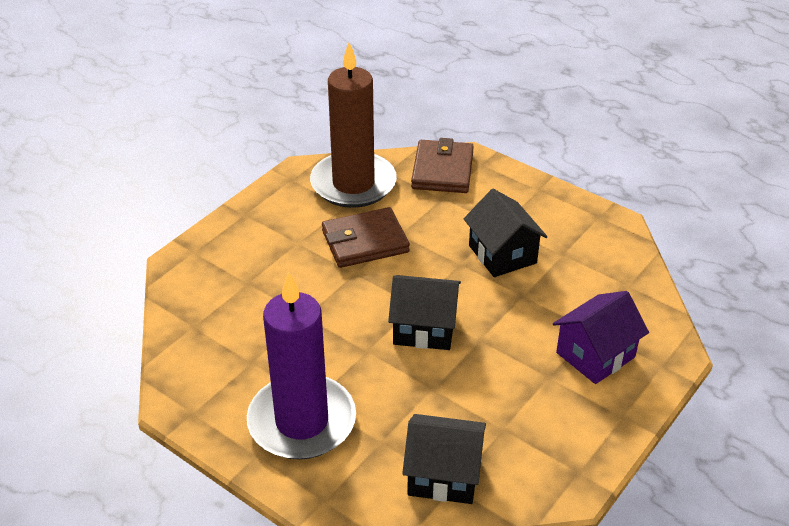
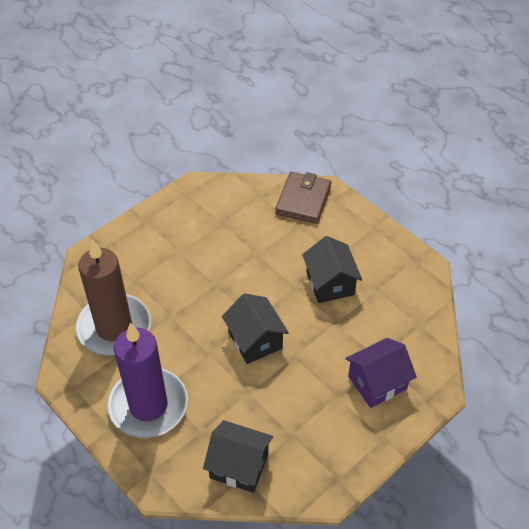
camera: 10 degrees right, 10 degrees up
brown candle [310,42,397,208] -> brown candle moved to [76,239,151,356]
brown wallet [322,207,410,268] -> none
black house [388,275,461,350] -> black house turned 45 degrees clockwise [222,293,289,364]

